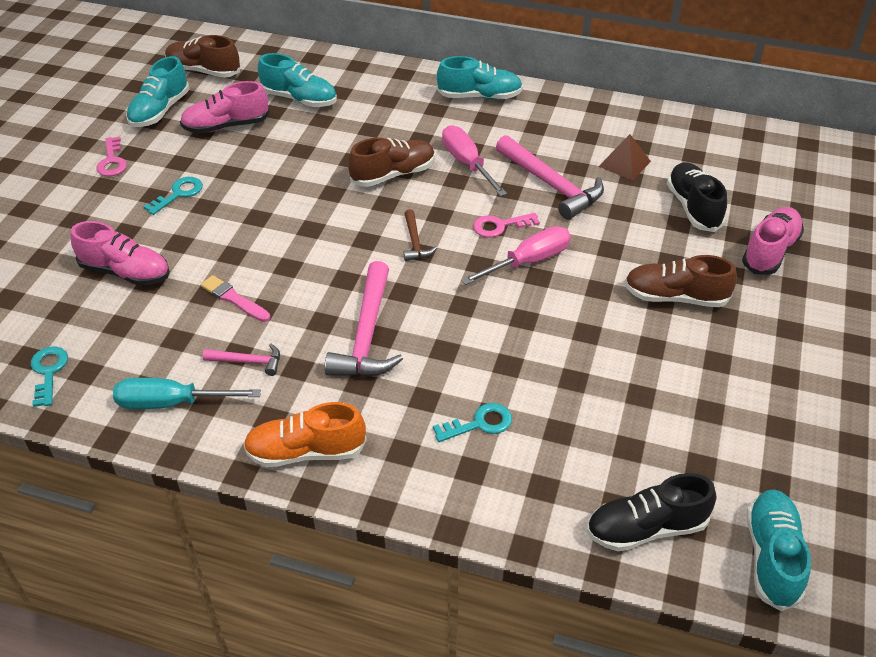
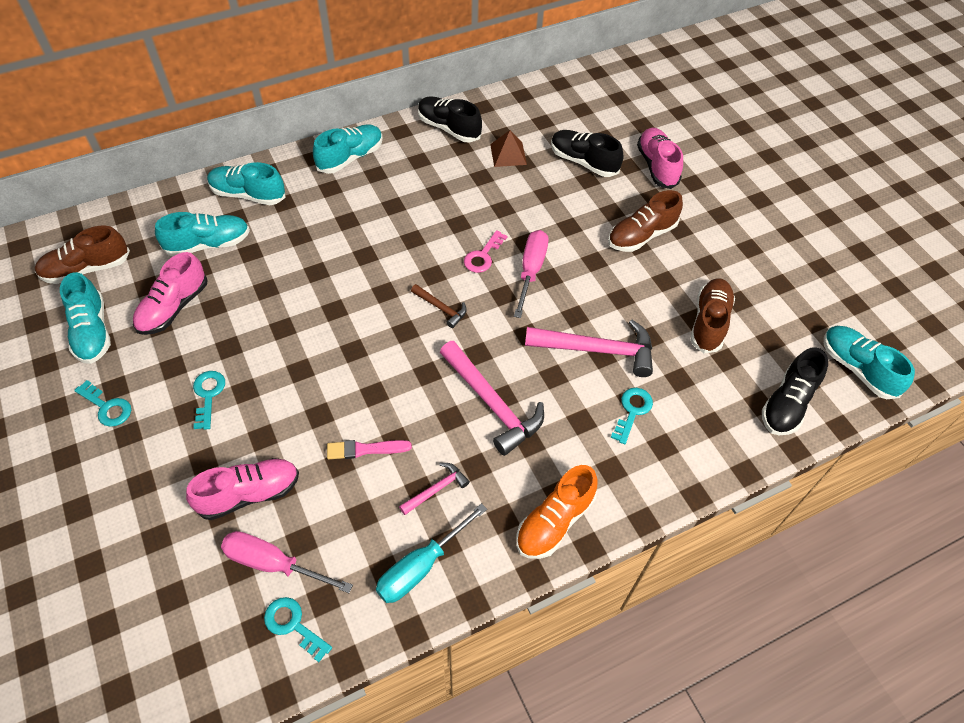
camera: 45 degrees left, 10 degrees up
pink key [96,137,127,176] -> turquoise key [74,380,131,427]
brown shoe [348,138,435,187] -> brown shoe moved to [690,278,735,353]
pink screwdriver [442,125,507,196] -> pink screwdriver moved to [221,531,353,593]
pink hammer [496,135,604,220] -> pink hammer moved to [525,320,653,377]
none -> turquoise shoe [207,162,286,205]
none -> black shoe [418,96,482,142]

